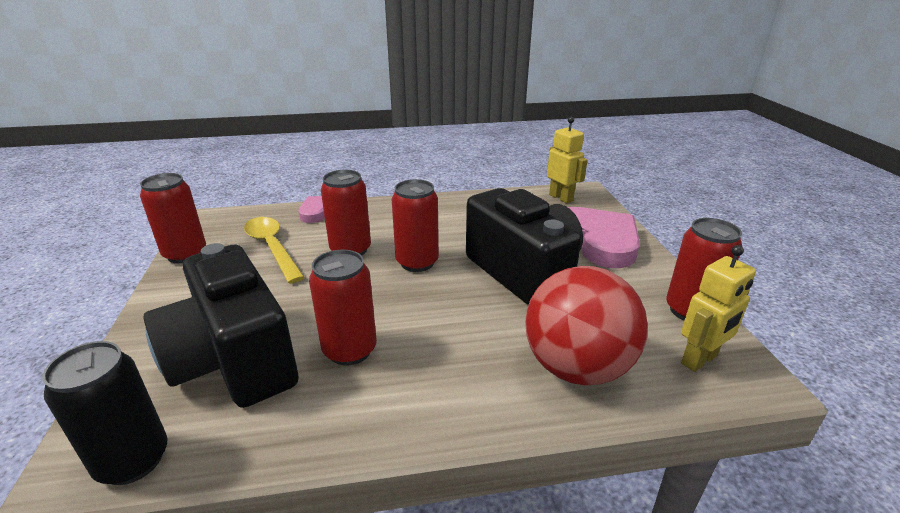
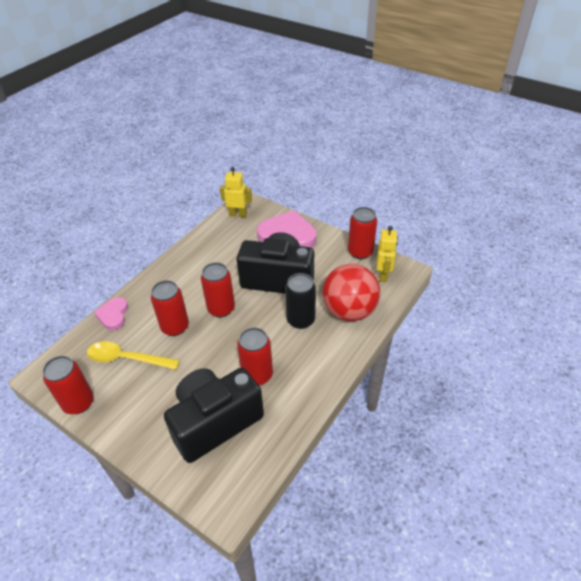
camera: 45 degrees left, 15 degrees up
black can [42,341,168,485] -> black can moved to [285,273,316,329]
black camera [144,243,299,408] -> black camera turned 135 degrees clockwise [164,368,264,463]

